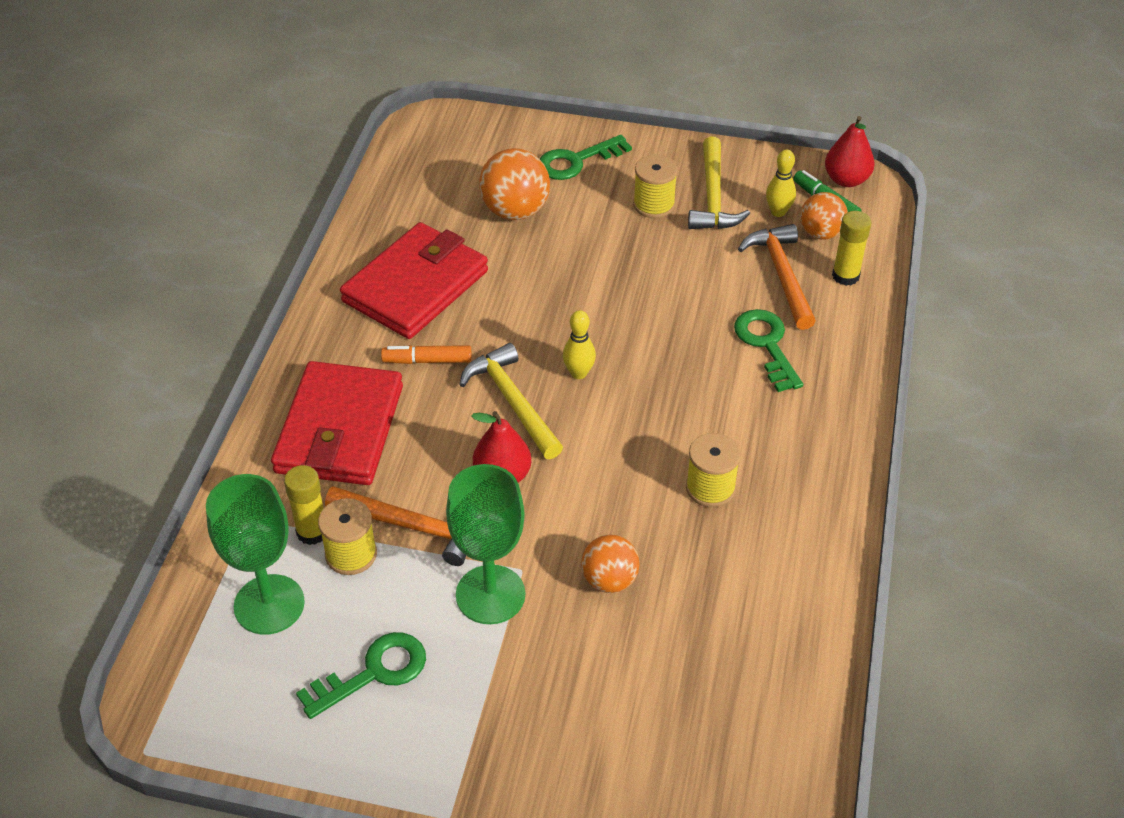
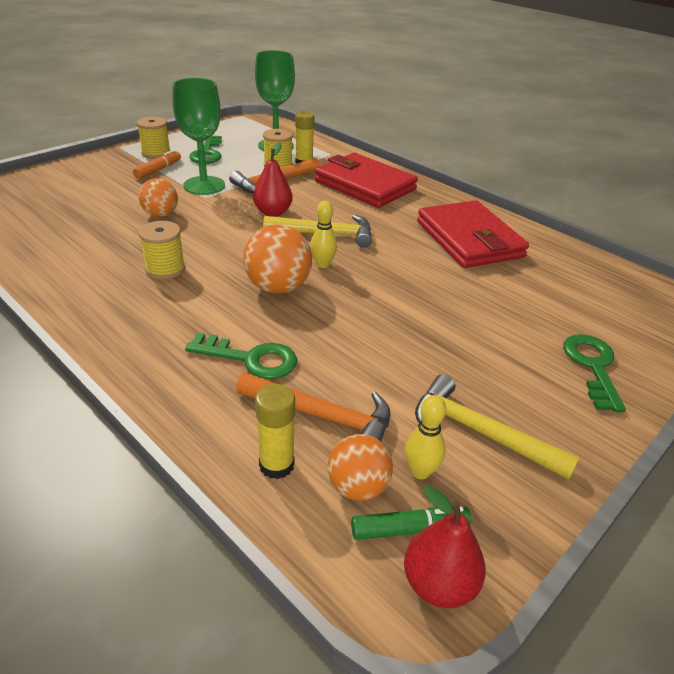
camera: 120 degrees right, 10 degrees down
orange marker [381,345,471,364] -> orange marker moved to [133,150,181,179]
orange ball [479,148,550,220] -> orange ball moved to [243,224,312,293]
yellow spool [633,154,678,218] -> yellow spool moved to [137,117,171,159]

